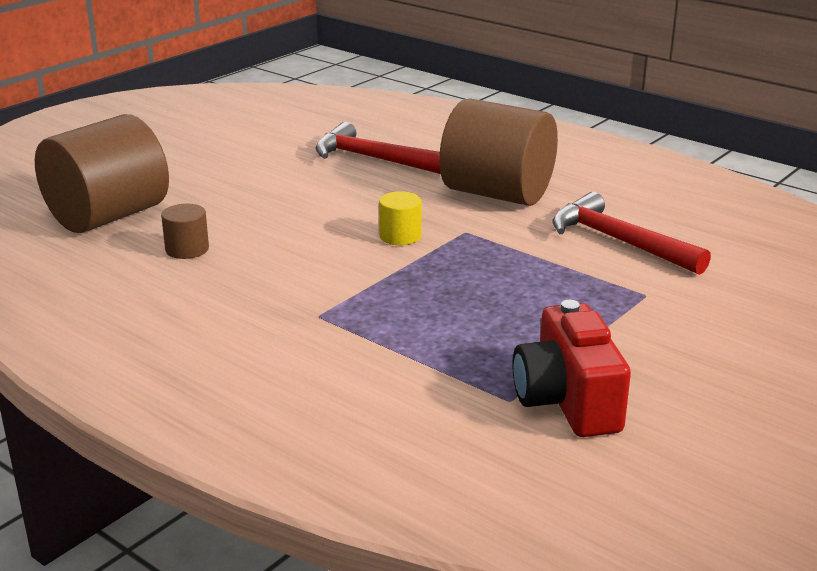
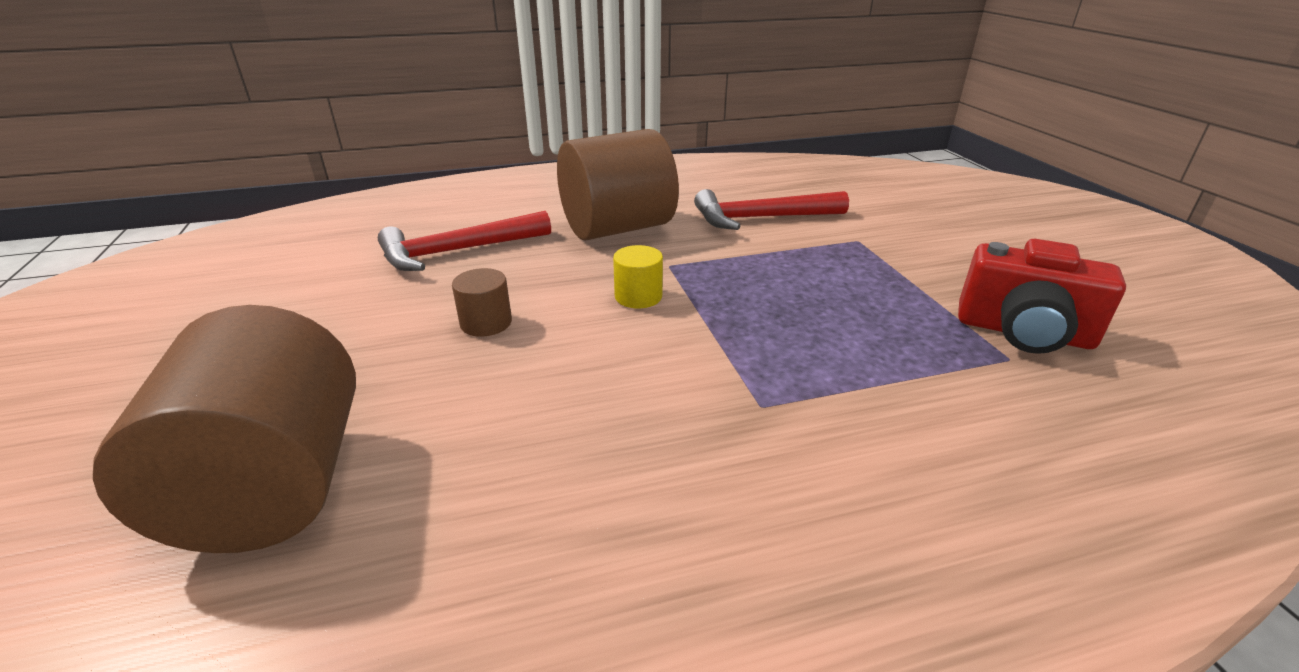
camera: 55 degrees left, 5 degrees up
brown cylinder [161,204,209,259] -> brown cylinder moved to [452,268,512,337]

